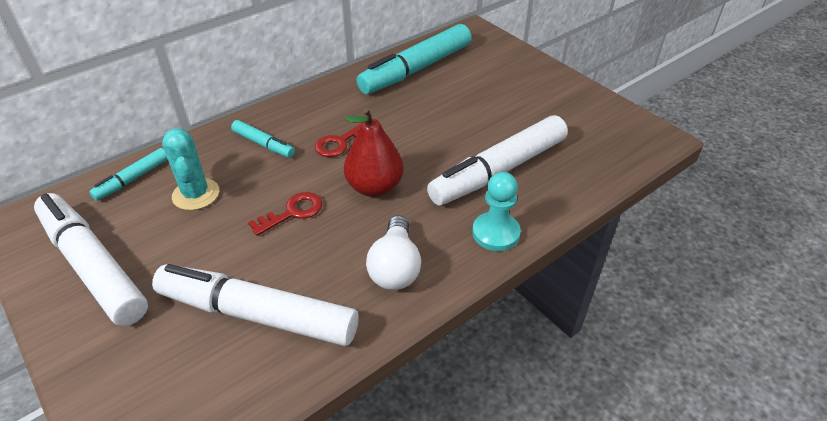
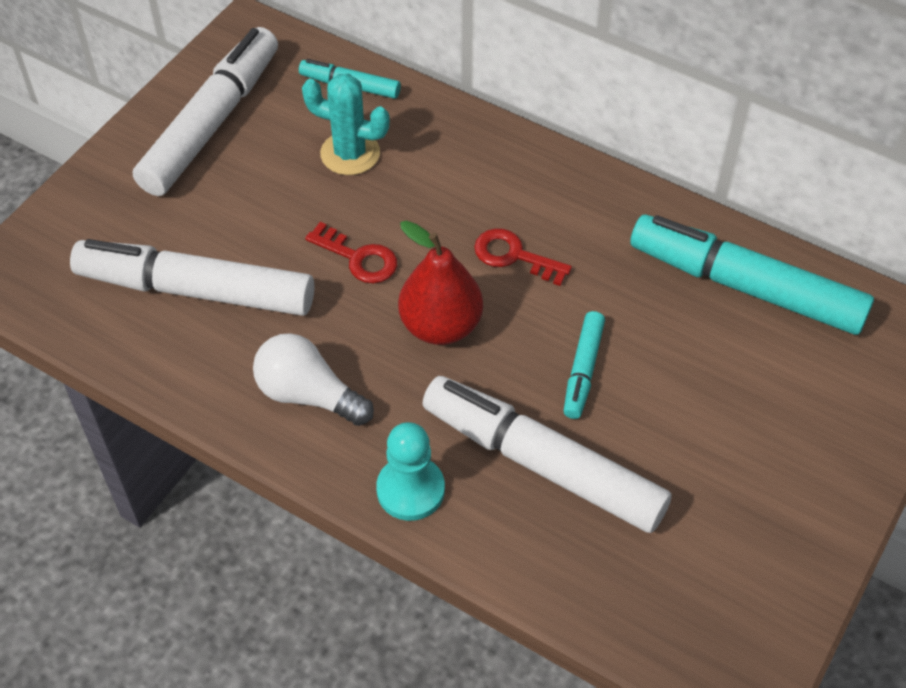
camera: 70 degrees right, 10 degrees up
white marker [152,264,359,346] -> white marker turned 75 degrees counterclockwise [70,239,315,316]
turquoise cactus [162,128,219,210] -> turquoise cactus turned 60 degrees clockwise [302,74,390,175]
turquoise marker [231,120,295,158] -> turquoise marker moved to [564,311,605,419]
white light bulb [366,215,421,290] -> white light bulb turned 45 degrees clockwise [253,333,374,426]

